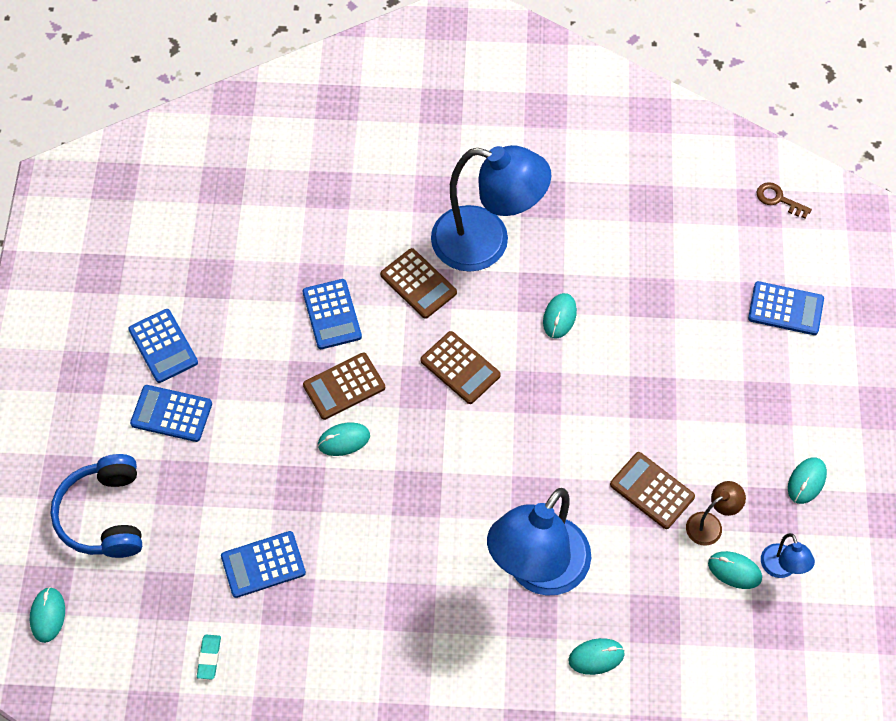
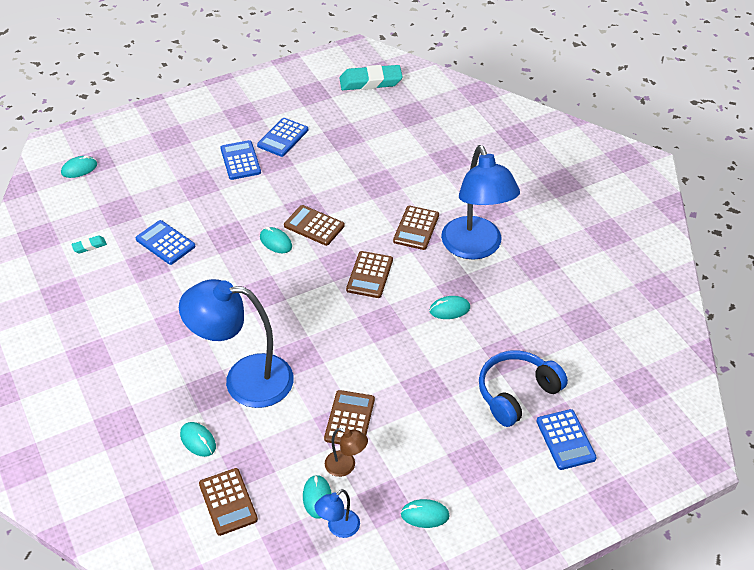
camera: 60 degrees right, 15 degrees down
blue headphones [50,454,142,558] -> blue headphones moved to [479,350,568,427]
blue calculator [303,279,362,349] -> none
brown key [756,182,812,219] -> none
none -> brown calculator [199,468,258,536]
none -> turquoise eraser [340,65,403,90]

